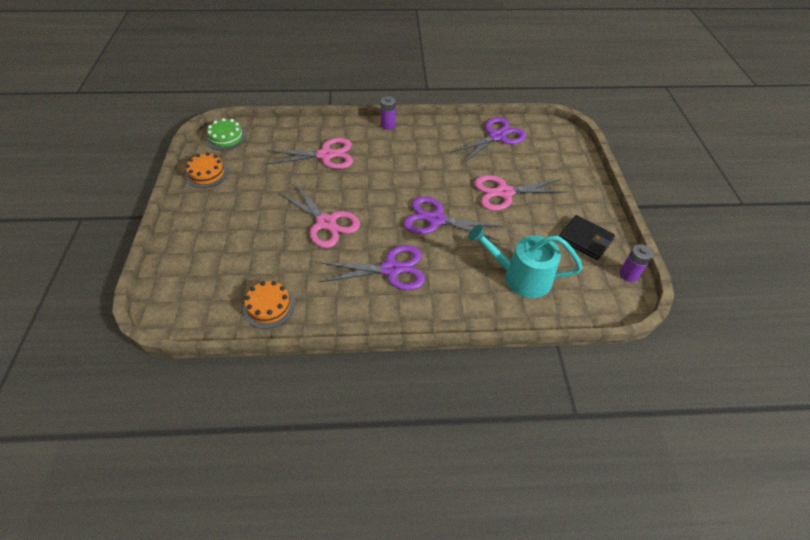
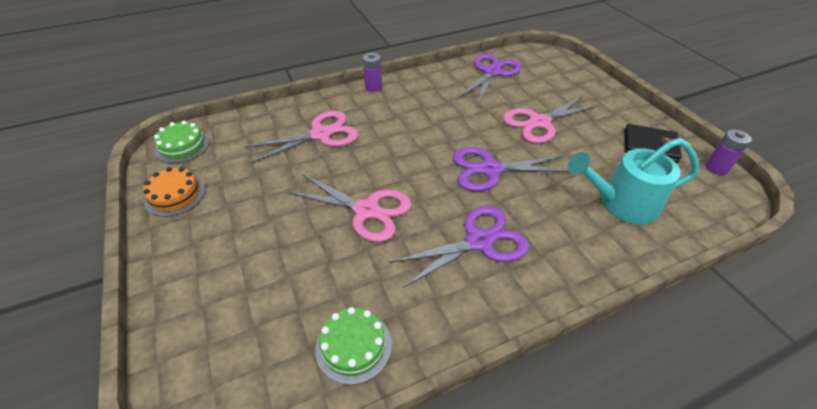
camera: 20 degrees left, 5 degrees down
orange cake [243,281,295,329] -> green cake [315,307,392,385]

